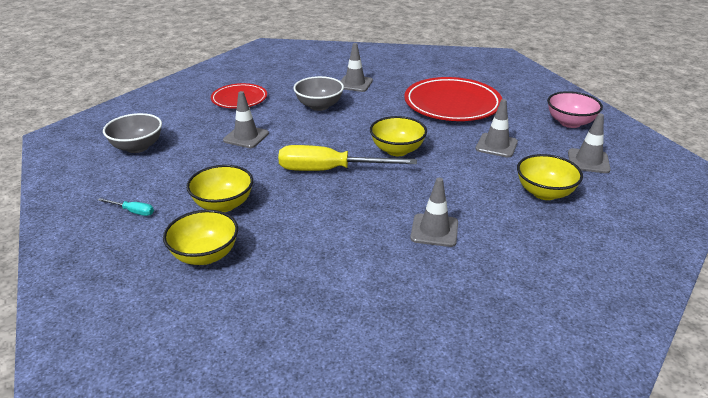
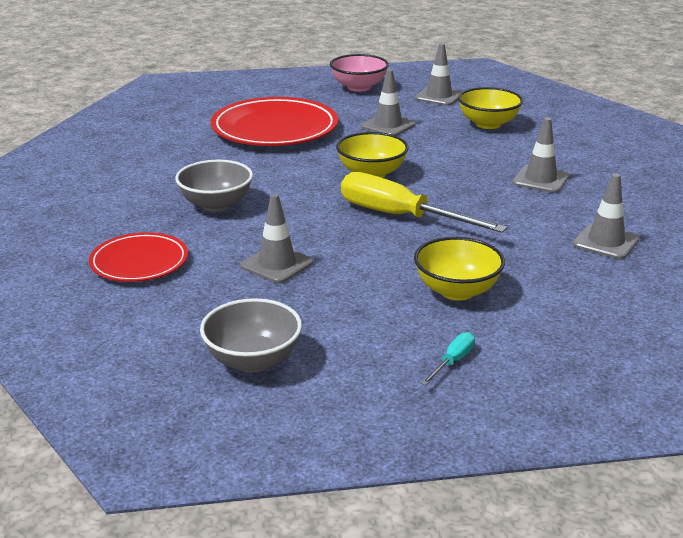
camera: 75 degrees left, 5 degrees down
yellow bowl [163,210,238,265] -> none
yellow screwdriver [278,145,417,171] -> yellow screwdriver turned 105 degrees clockwise [341,172,507,233]
grey traffic cone [341,43,373,92] -> grey traffic cone moved to [573,173,639,259]

